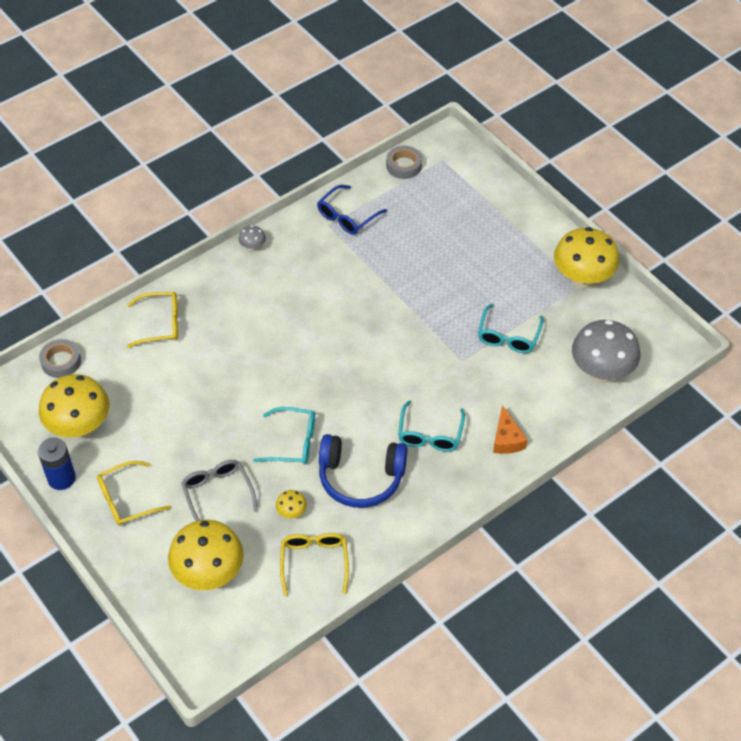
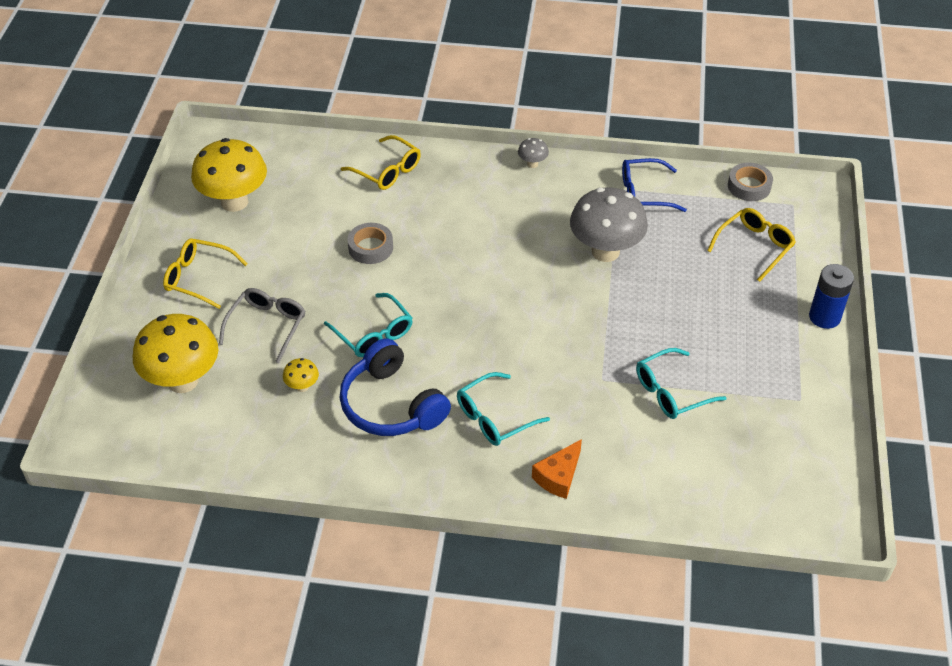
camera: 45 degrees right, 5 degrees down
blue battery [38,437,76,490] -> blue battery moved to [809,264,854,329]
grey tape [39,339,81,378] -> grey tape moved to [347,223,393,264]
yellow glasses [280,533,349,596] -> yellow glasses moved to [707,208,796,282]
yellow mushroom [554,227,619,289] -> none
grey mushroom [572,320,640,383] -> grey mushroom moved to [570,187,648,262]

